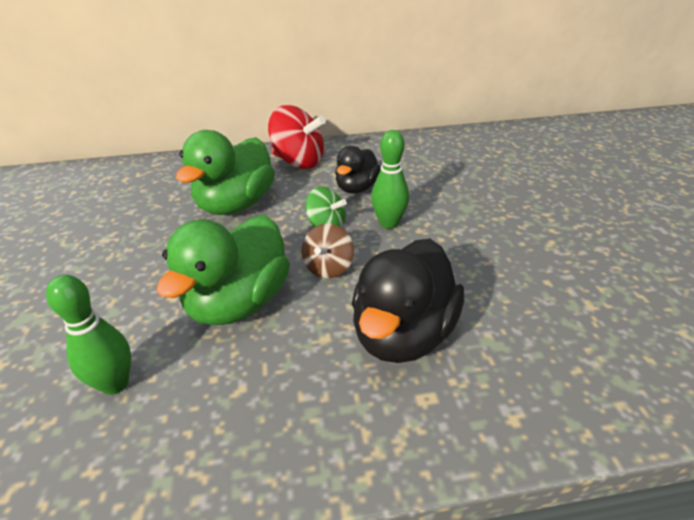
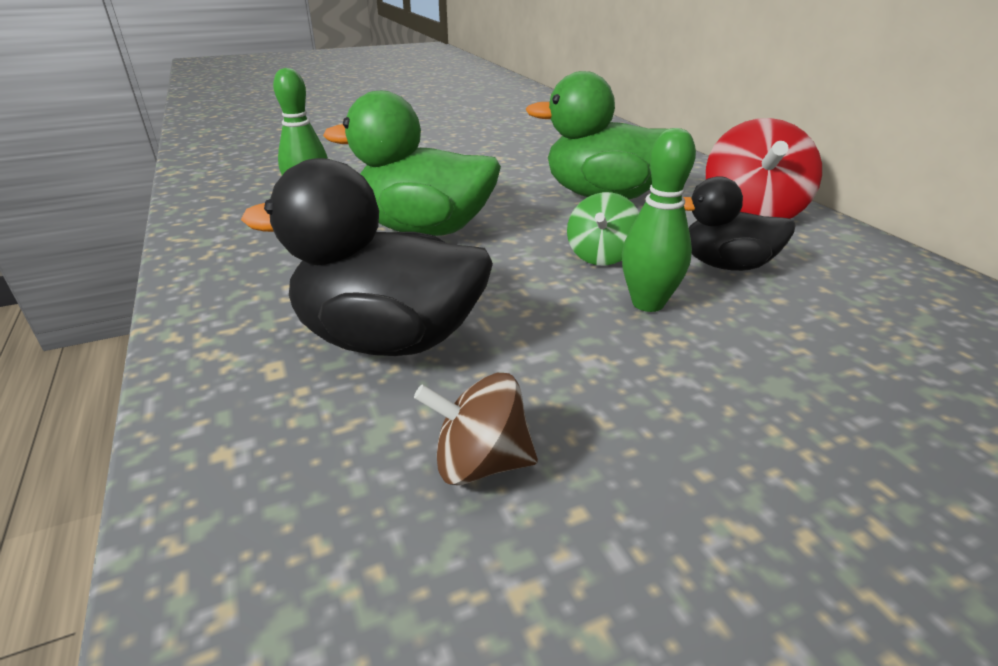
camera: 75 degrees right, 5 degrees down
brown spinning top [302,224,354,278] -> brown spinning top moved to [414,373,538,485]

